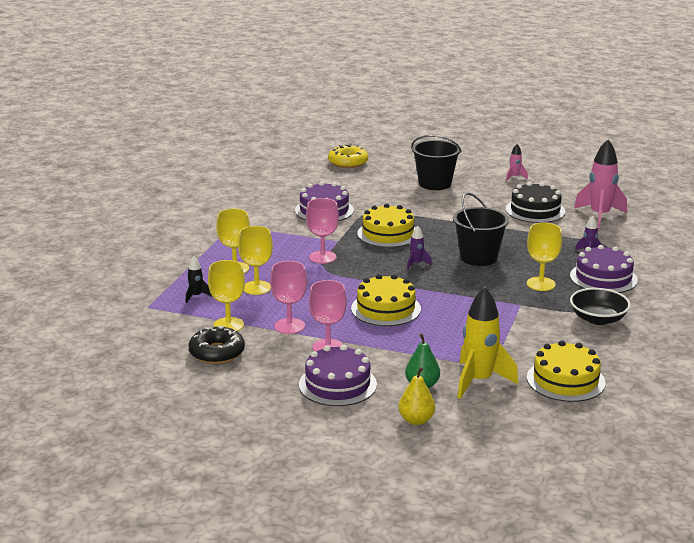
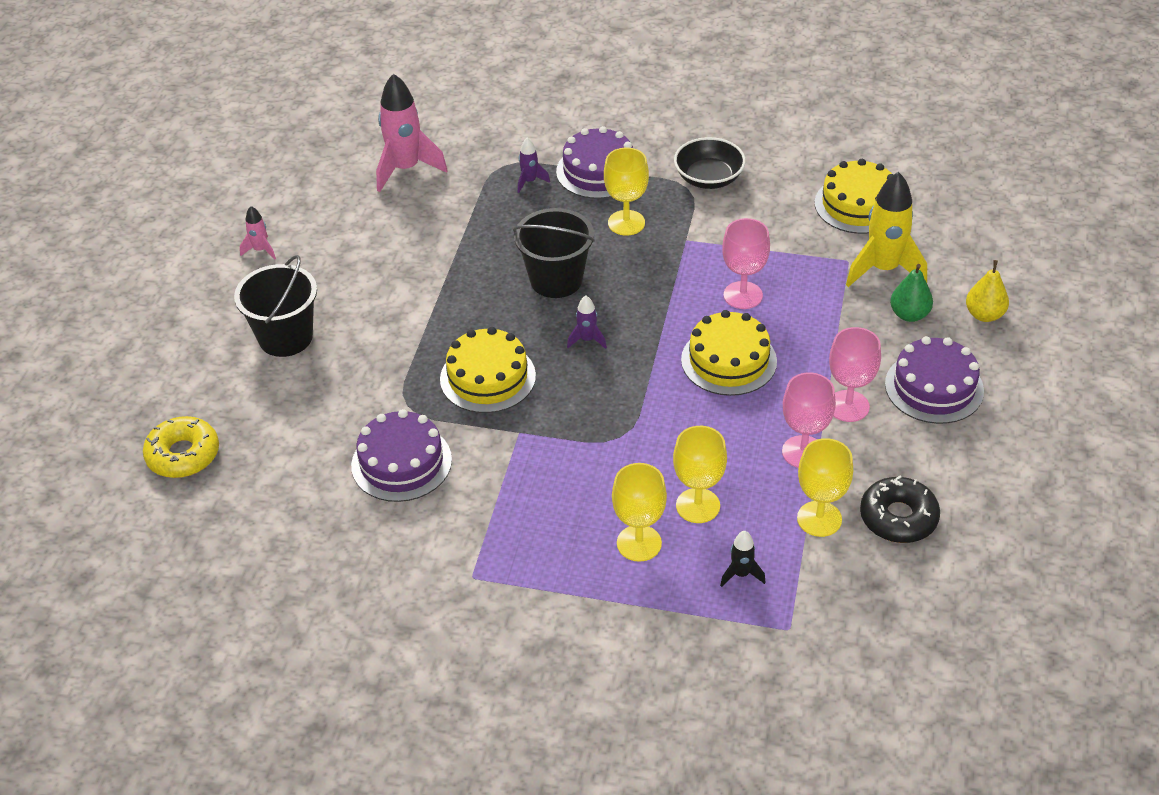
camera: 95 degrees left, 20 degrees up
pink goblet [306,198,339,264] -> pink goblet moved to [722,218,770,309]
black cake [506,182,565,223] -> none

